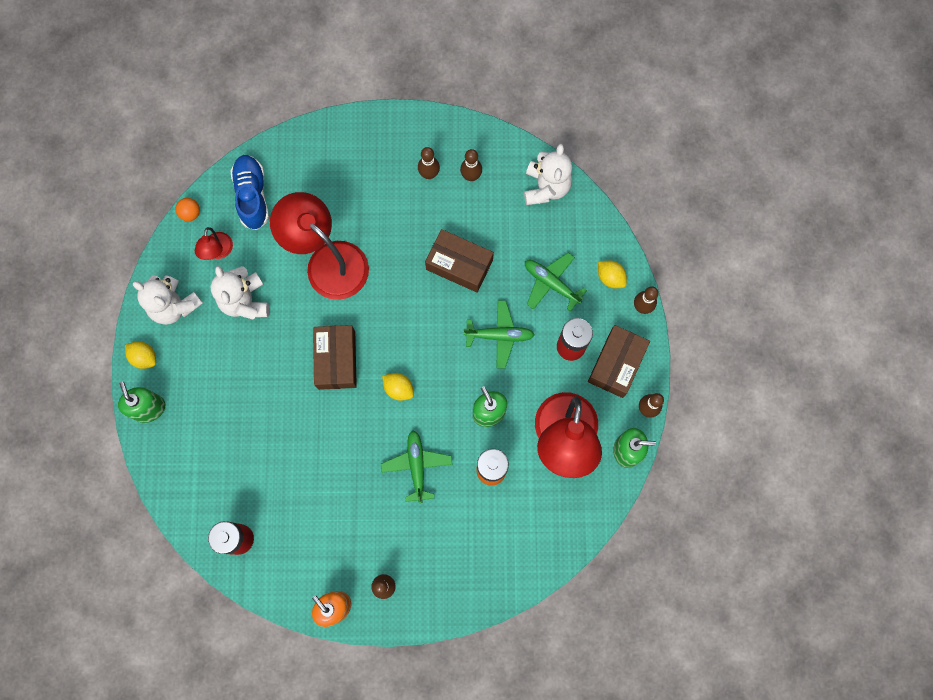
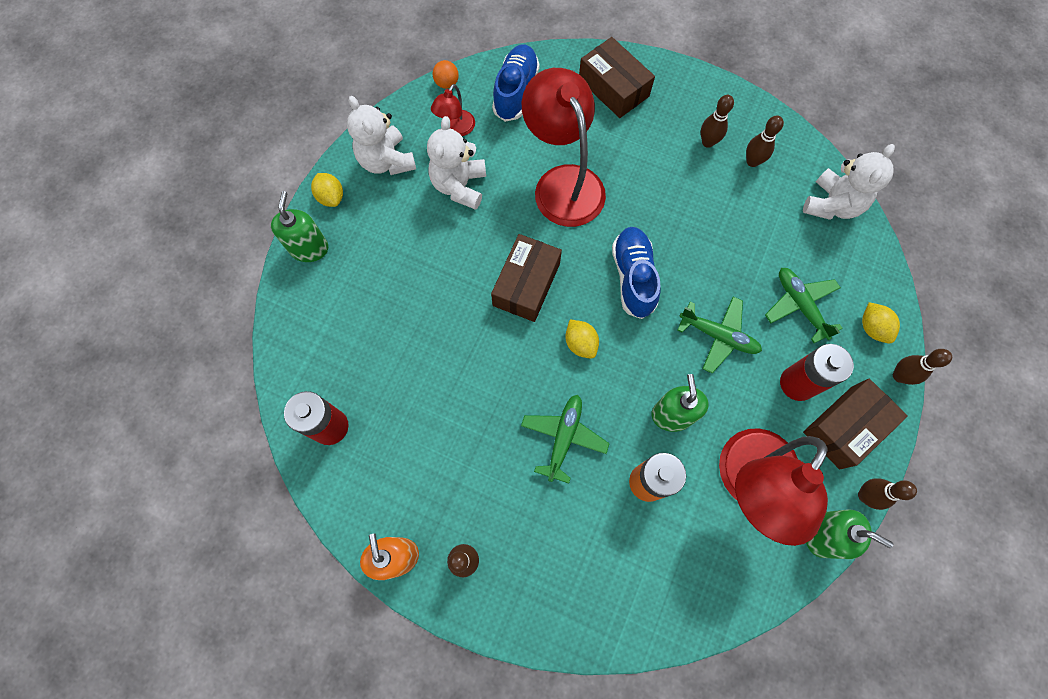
camera: 25 degrees right, 5 degrees down
brown box [425,229,494,293] -> brown box moved to [579,37,655,118]
none -> blue shoe [612,227,661,319]

